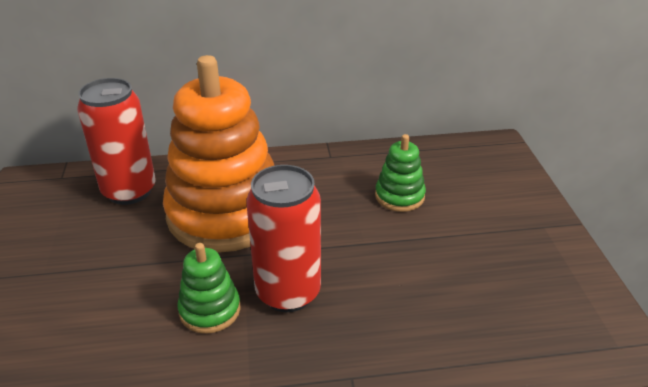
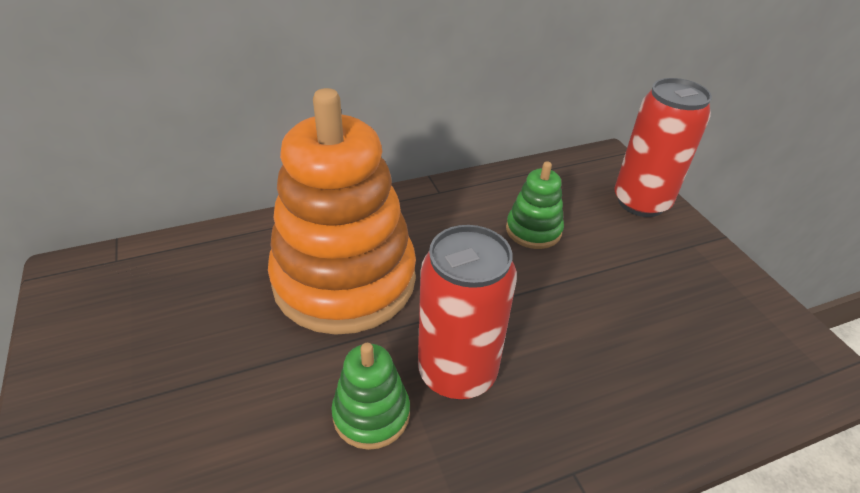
camera: 15 degrees left, 5 degrees up
red can [77,78,156,205] -> red can moved to [614,78,712,217]

